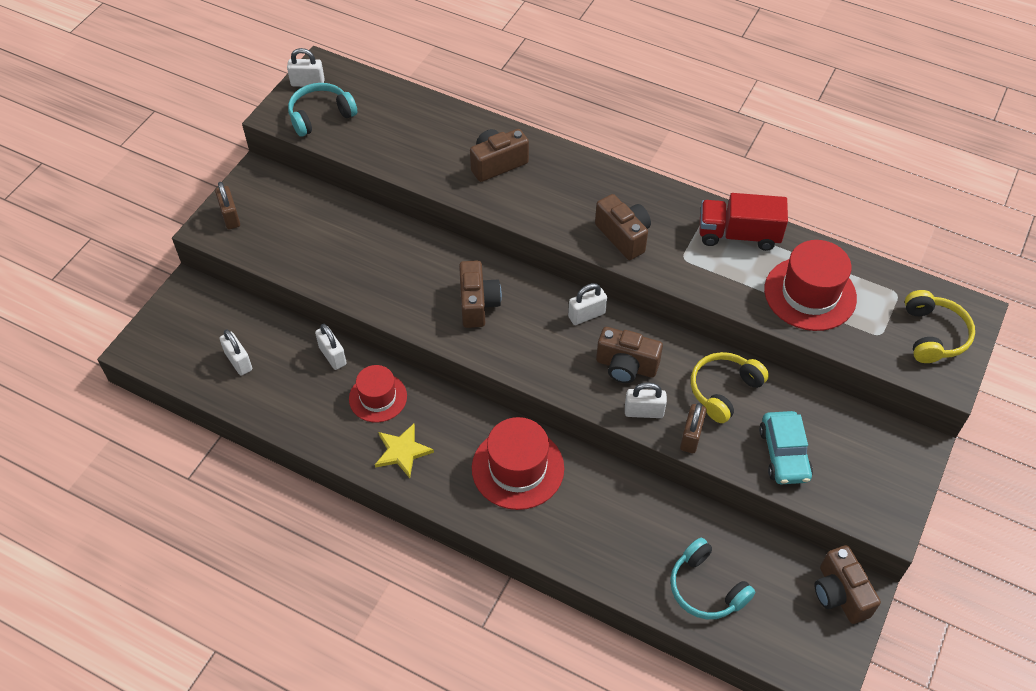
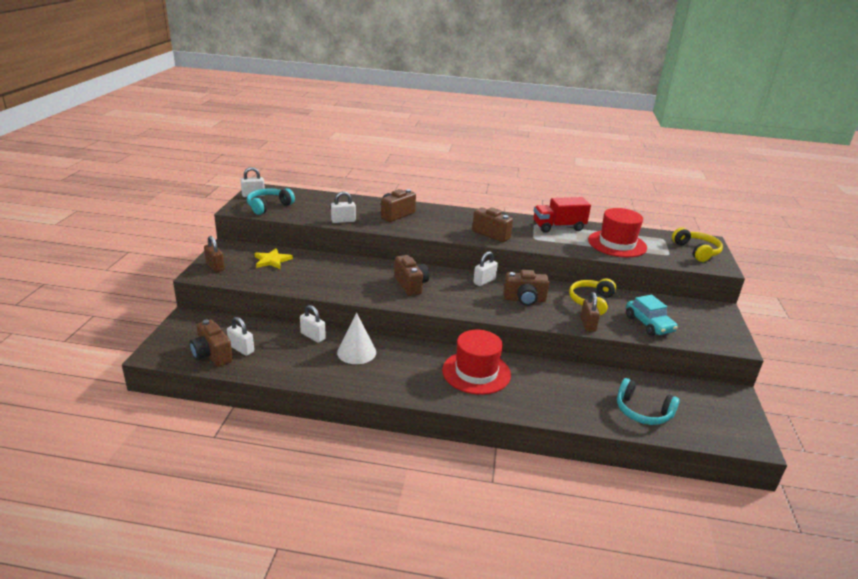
camera: 20 degrees left, 25 degrees down
red hat [349,365,407,422] -> white cone [337,313,376,364]
yellow star [375,424,434,478] -> yellow star moved to [254,248,293,269]
white padlock [625,382,667,418] -> white padlock moved to [331,191,356,223]
brown camera [814,545,881,624] -> brown camera moved to [190,320,233,367]

